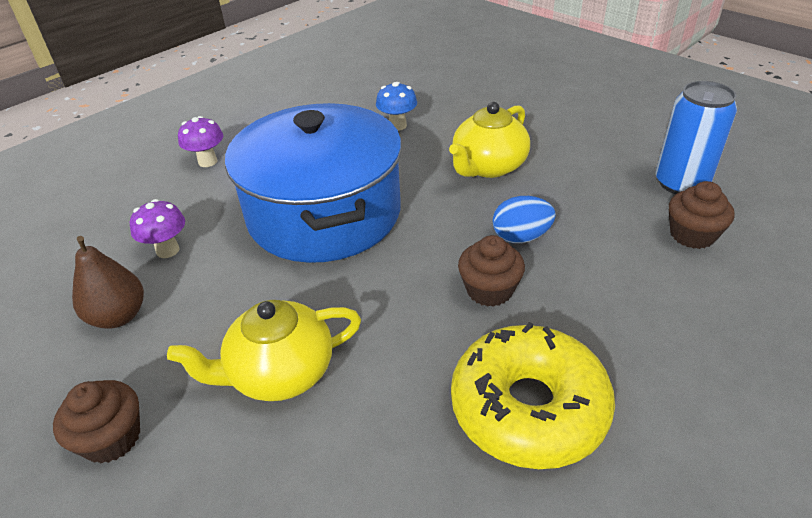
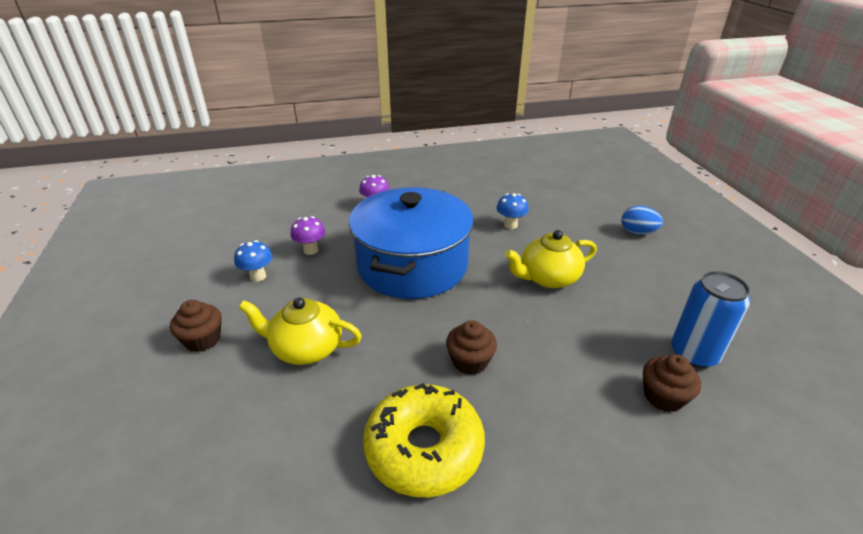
camera: 30 degrees right, 5 degrees down
brown pear [72,236,144,329] -> blue mushroom [234,240,272,282]
blue egg [492,196,556,243] -> blue egg moved to [622,206,663,235]

